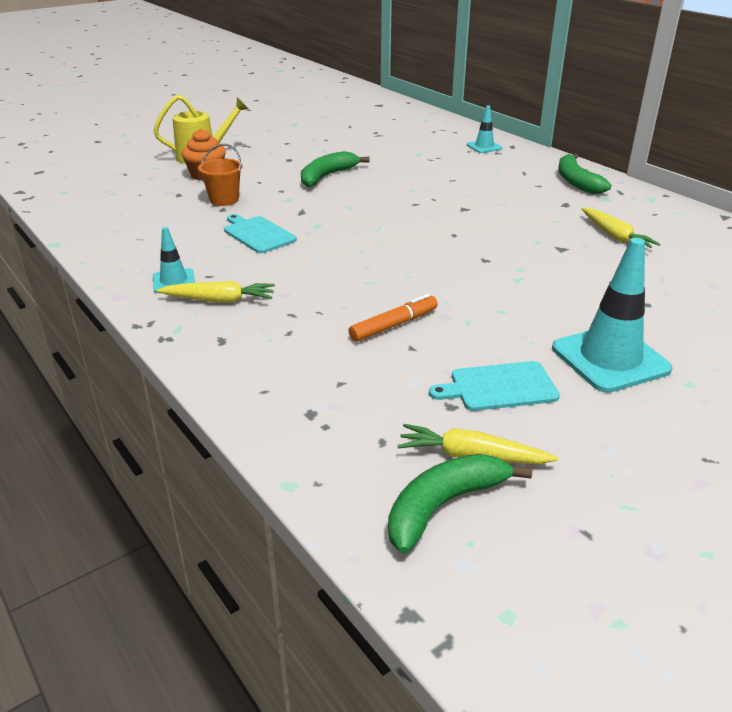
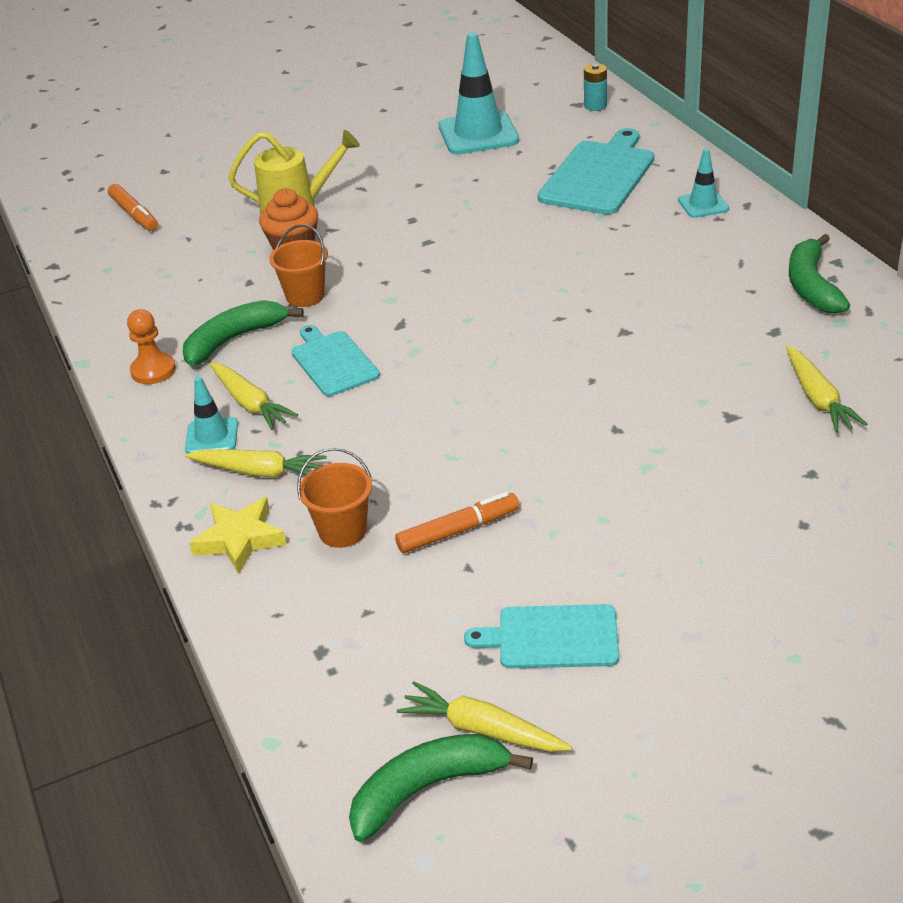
camera: 15 degrees right, 5 degrees up
green banana [301,151,370,187] -> green banana moved to [183,300,304,366]
turquoise traffic cone [552,238,673,393] -> turquoise traffic cone moved to [438,32,519,154]
none -> orange marker [108,184,158,231]
none -> orange pawn [127,309,176,384]
none -> yellow star [189,497,287,574]
none -> yellow carrot [210,362,298,430]
none -> orange bucket [297,447,372,548]
none -> turquoise cutting board [538,128,654,215]
none -> turquoise battery [584,63,607,111]

